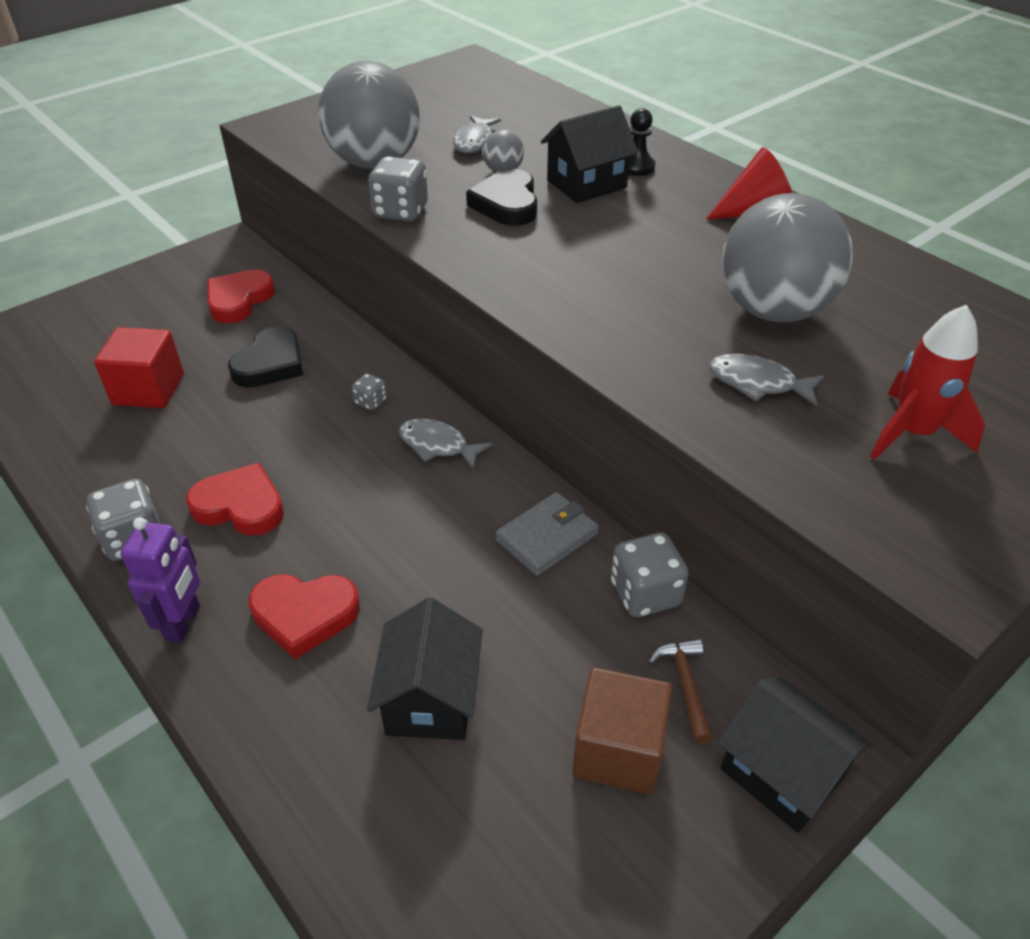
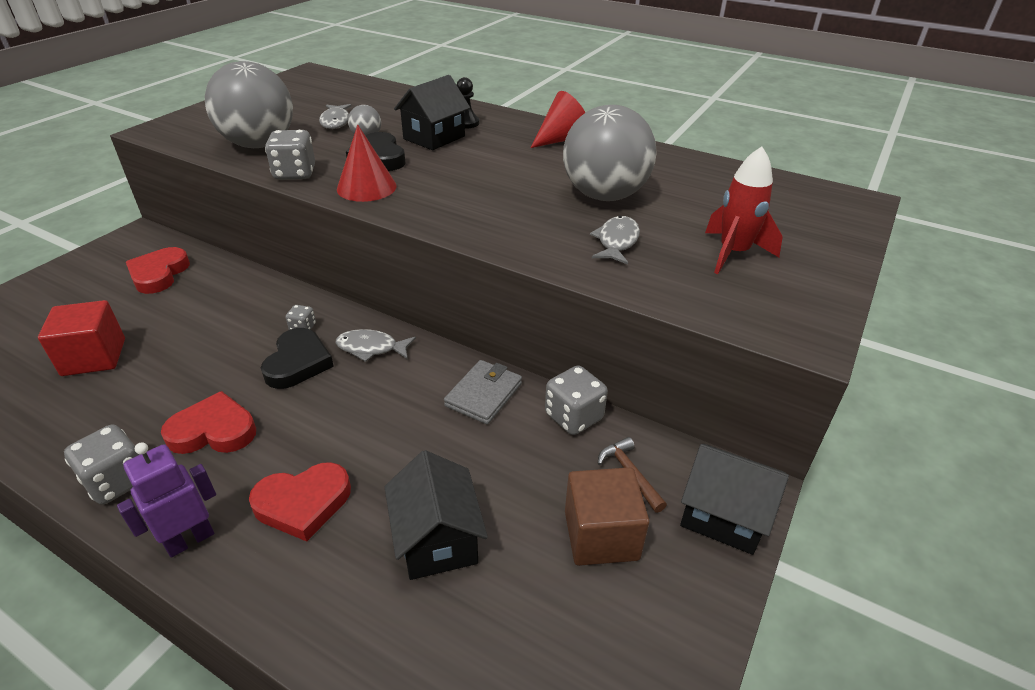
camera: 20 degrees left, 5 degrees down
purple robot [120,517,200,643] -> purple robot turned 120 degrees counterclockwise [117,442,216,557]
black heart [228,326,303,388] -> black heart moved to [261,328,334,389]
grey fish [709,354,824,407] -> grey fish turned 105 degrees clockwise [590,216,640,265]
none -> red cone [337,125,397,202]

